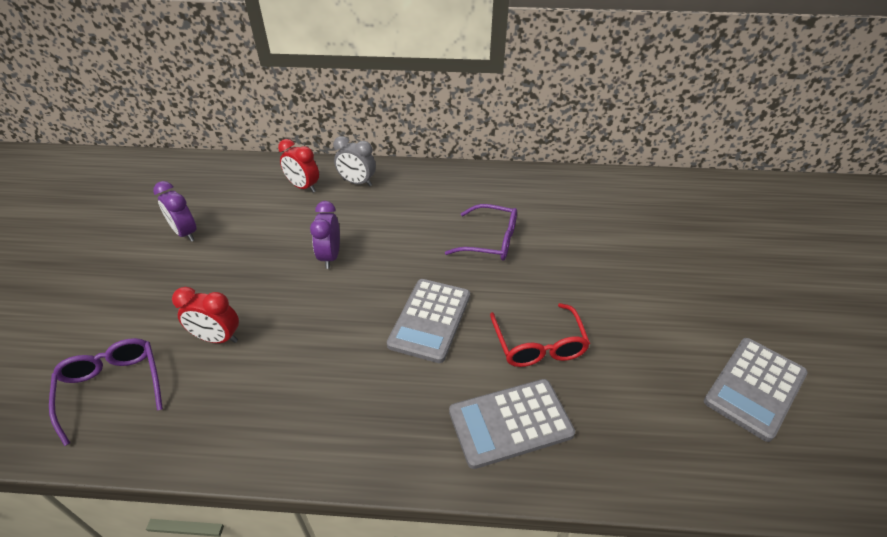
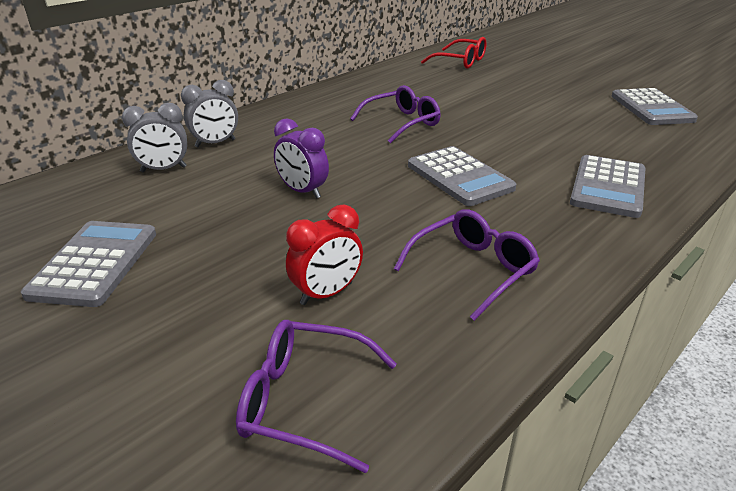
camera: 50 degrees left, 10 degrees down
purple clock [153,181,197,242] -> grey calculator [21,221,156,307]
red clock [278,139,319,193] -> grey clock [122,103,187,172]
red glasses [490,303,590,367] -> red glasses moved to [421,37,487,69]
none -> purple glasses [394,209,540,321]

